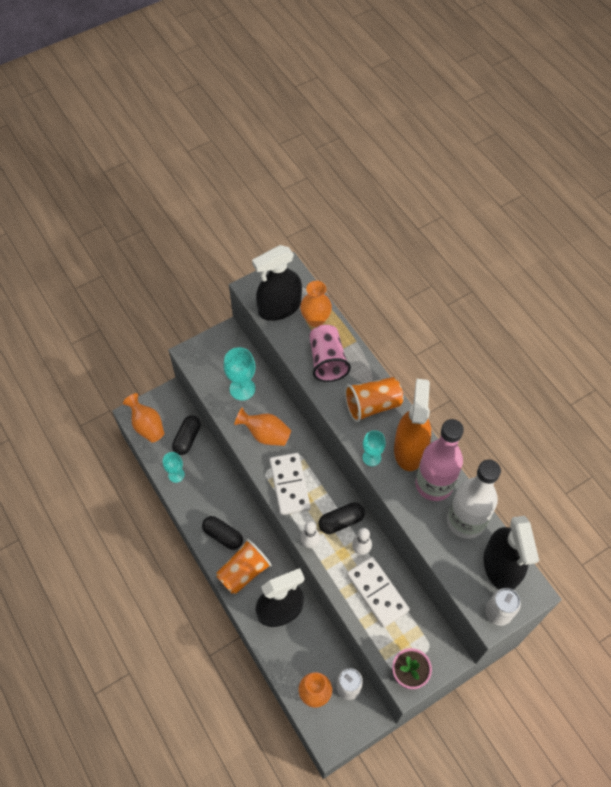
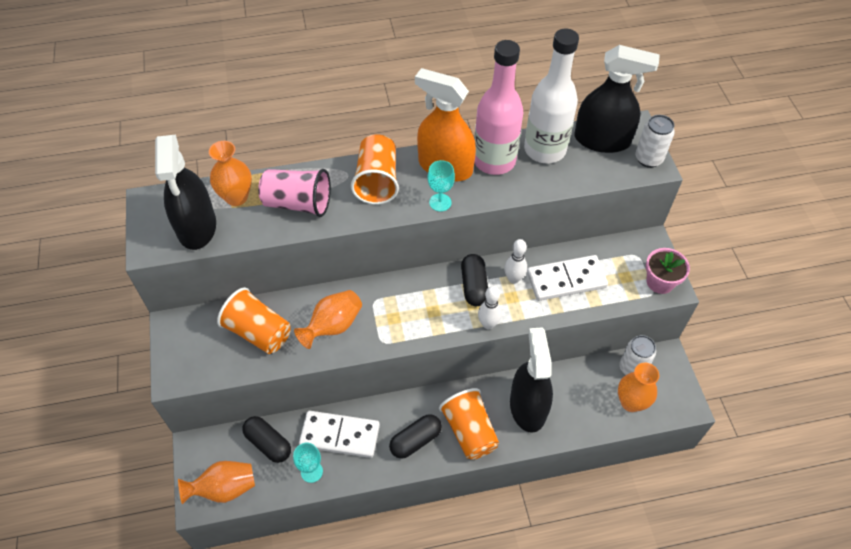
camera: 70 degrees left, 5 degrees down
turquoise goblet [224,347,256,401] -> orange cup [217,287,291,354]
white domino [269,453,311,515] -> white domino moved to [299,410,380,458]

